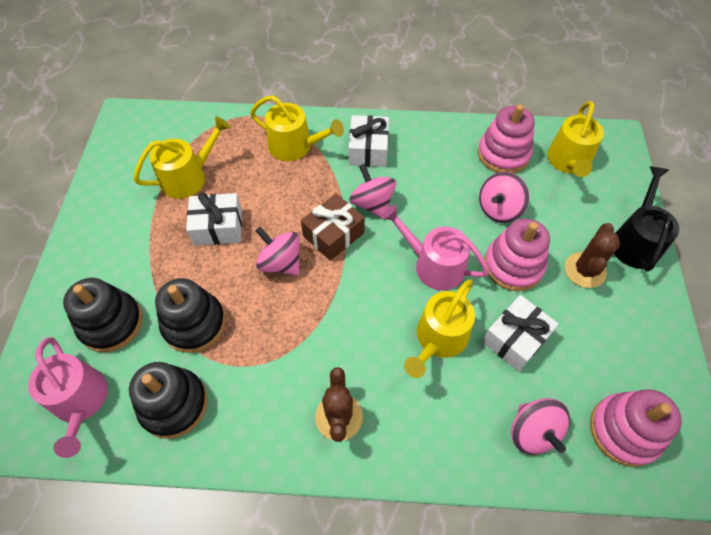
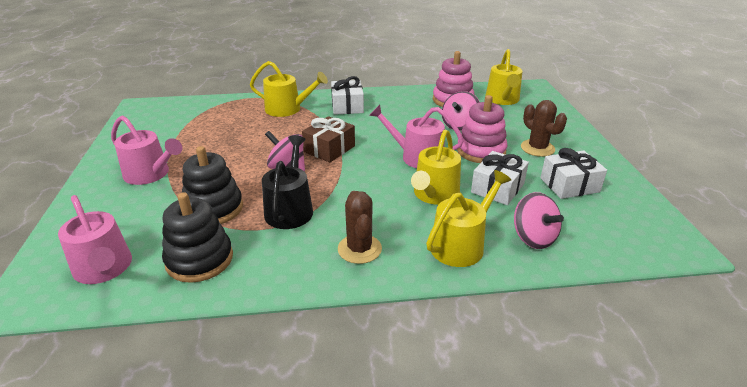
camera: 10 degrees left, 25 degrees down
black stacking toy [63,278,143,352] -> none
yellow watering can [134,116,230,199] -> yellow watering can moved to [426,170,511,267]
white gift [186,193,242,246] -> white gift moved to [540,148,607,199]
pink spinning top [349,164,396,218] -> none
brown cactus [565,223,620,288] -> brown cactus turned 45 degrees counterclockwise [521,100,567,157]
pink stacking toy [590,389,682,467] -> none
black watering can [614,167,679,272] -> black watering can moved to [262,135,313,229]
none -> pink watering can [111,116,182,185]

